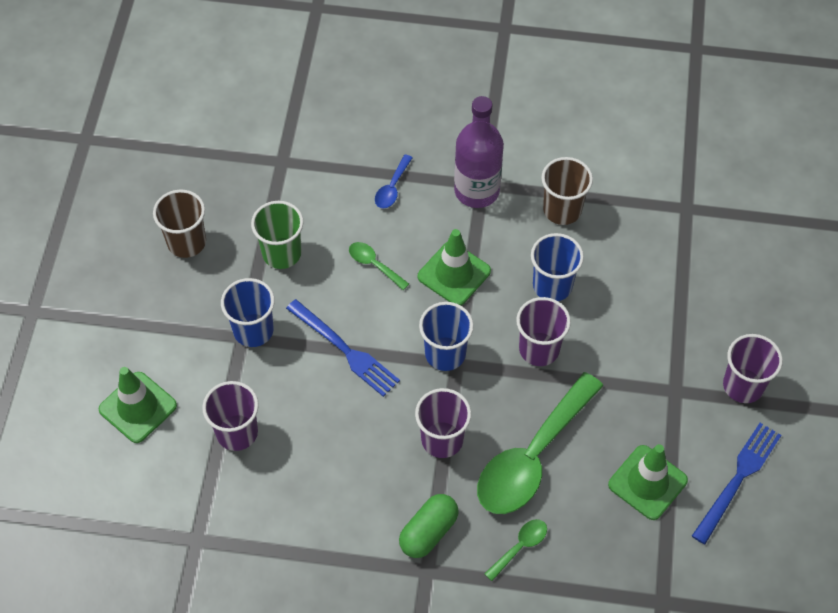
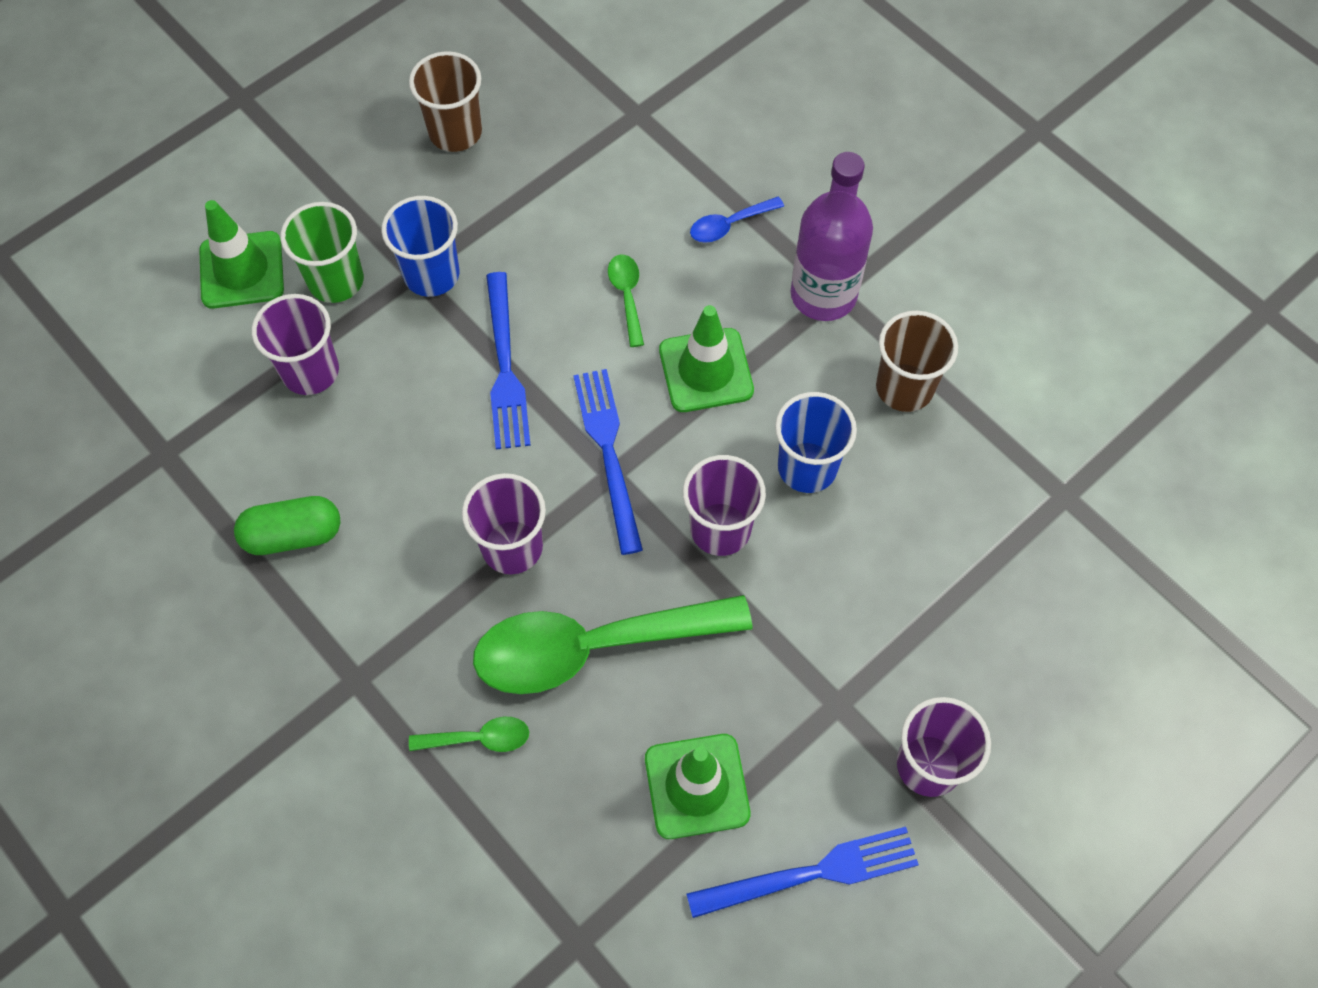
camera: 40 degrees right, 5 degrees up
green cup [251,201,304,269] -> green cup moved to [281,202,364,303]
green capsule [399,494,459,558] -> green capsule moved to [234,496,340,555]
blue cup [419,302,474,371] -> blue fork [573,369,643,555]

